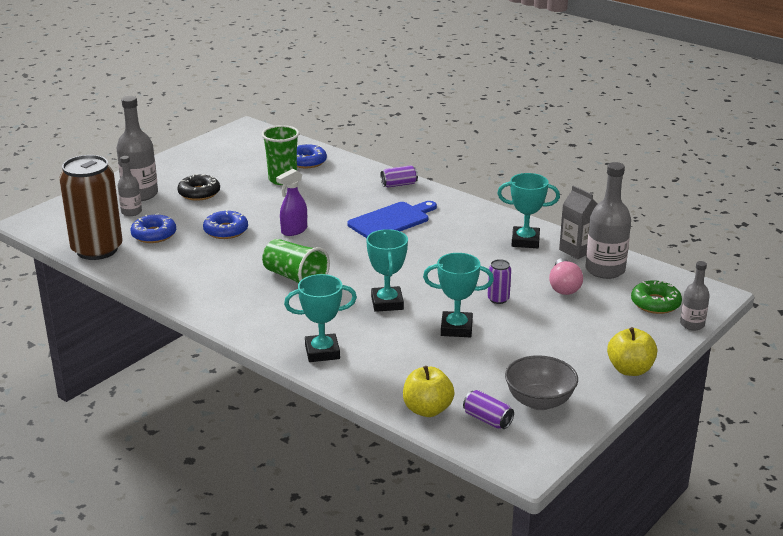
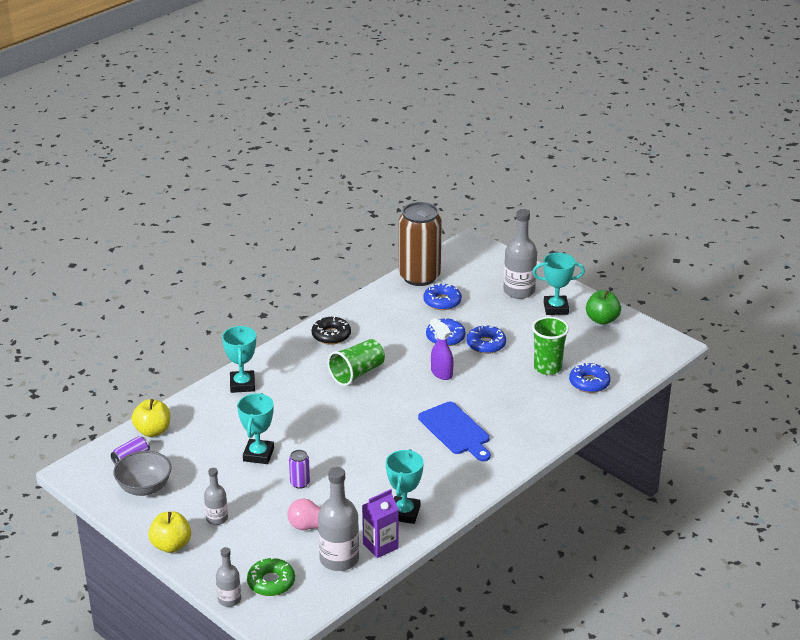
camera: 95 degrees right, 5 degrees up
grey bottle [118,156,142,216] -> grey bottle moved to [204,468,228,525]
black donut [177,174,220,201] -> black donut moved to [312,316,351,345]
turquoise trophy [366,229,408,312] -> turquoise trophy moved to [532,252,585,315]
purple can [380,165,418,188] -> none
grey carton [559,185,597,259] -> purple carton [362,489,399,558]
none -> blue donut [466,325,506,354]
none -> green apple [586,291,621,325]

